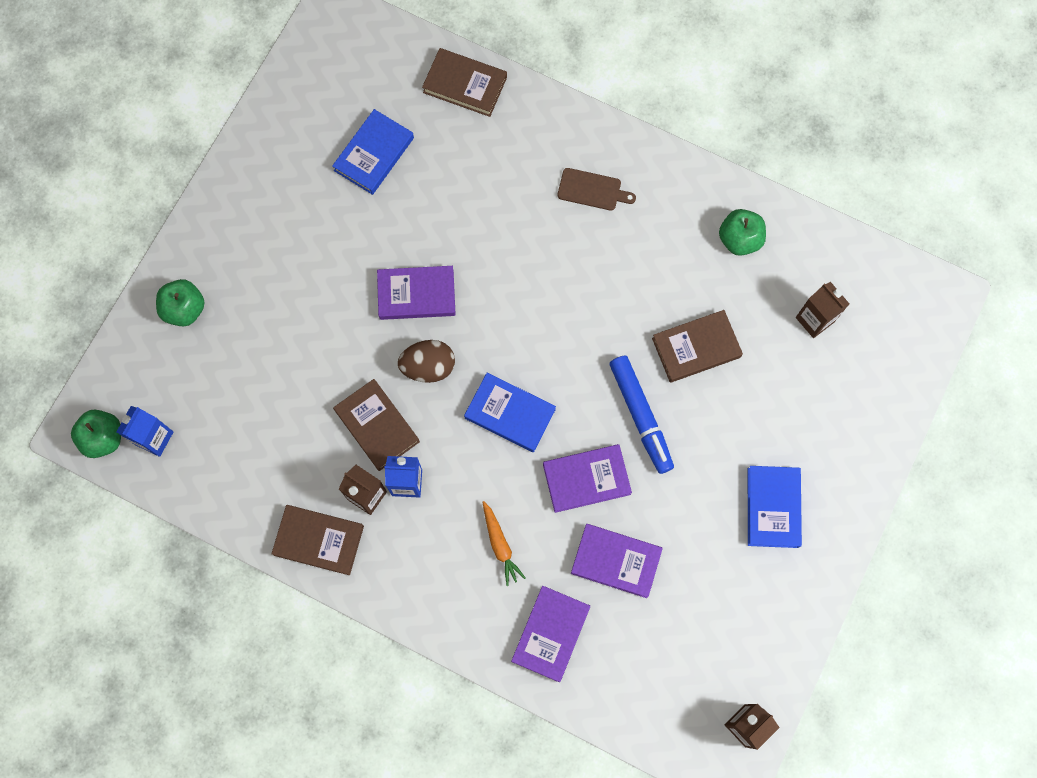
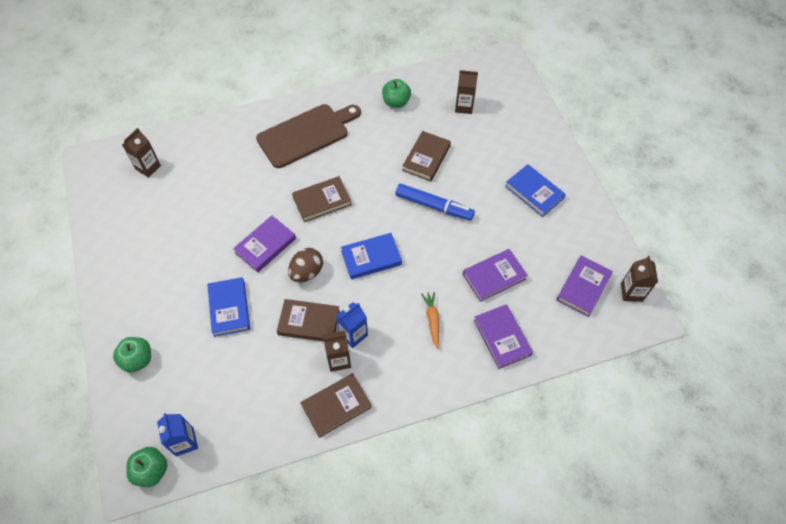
camera: 45 degrees left, 15 degrees down
blue book [332,109,414,195] -> blue book moved to [207,277,250,337]
brown book [422,48,507,117] -> brown book moved to [292,176,352,222]
orange carrot [483,501,526,586] -> orange carrot turned 120 degrees counterclockwise [421,292,439,349]
purple book [543,444,632,513] -> purple book moved to [556,256,613,317]
brown cutting board [558,168,636,211] -> brown cutting board [256,104,361,168], size x2.17
none -> brown carton [122,128,161,178]

